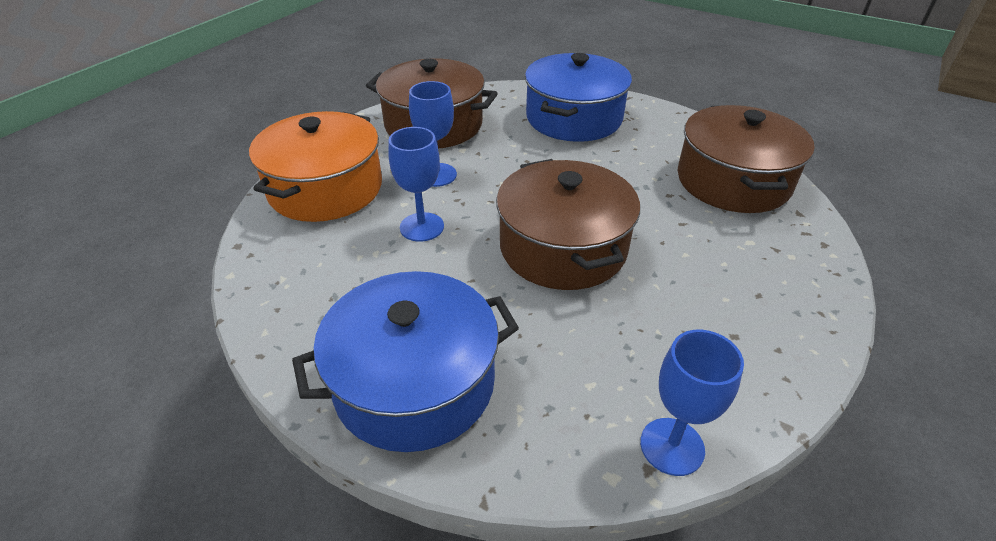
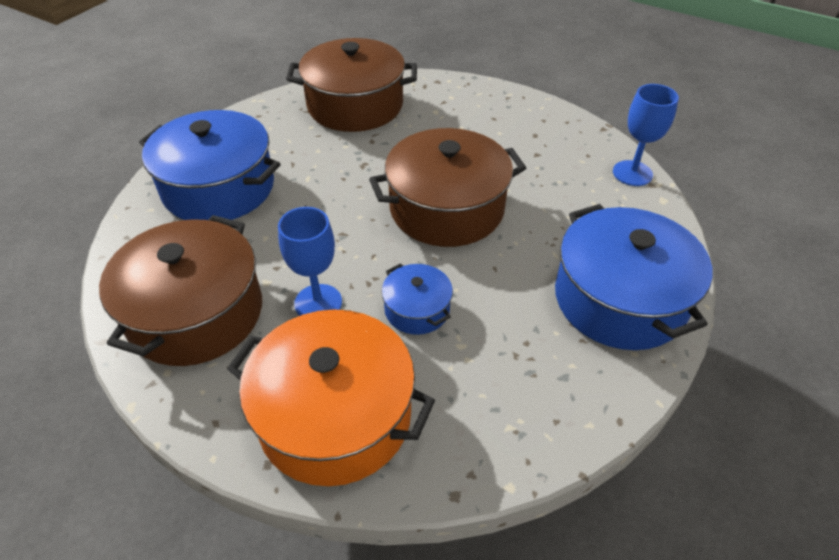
camera: 90 degrees left, 5 degrees up
blue goblet [388,127,444,242] -> blue pot [381,263,453,335]

